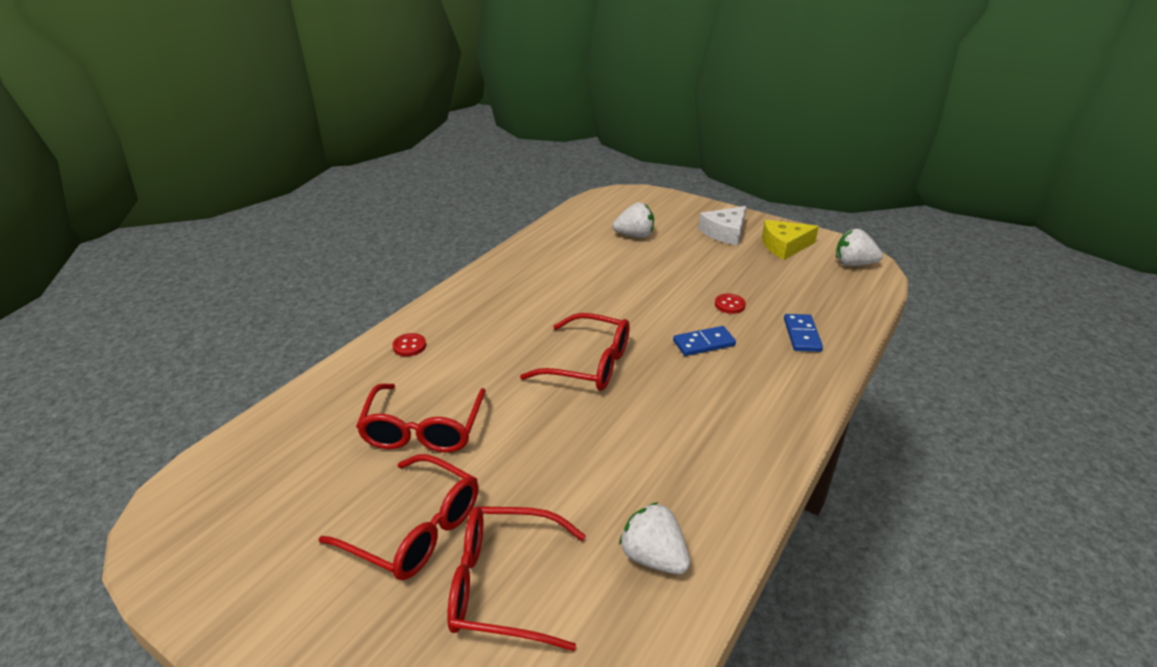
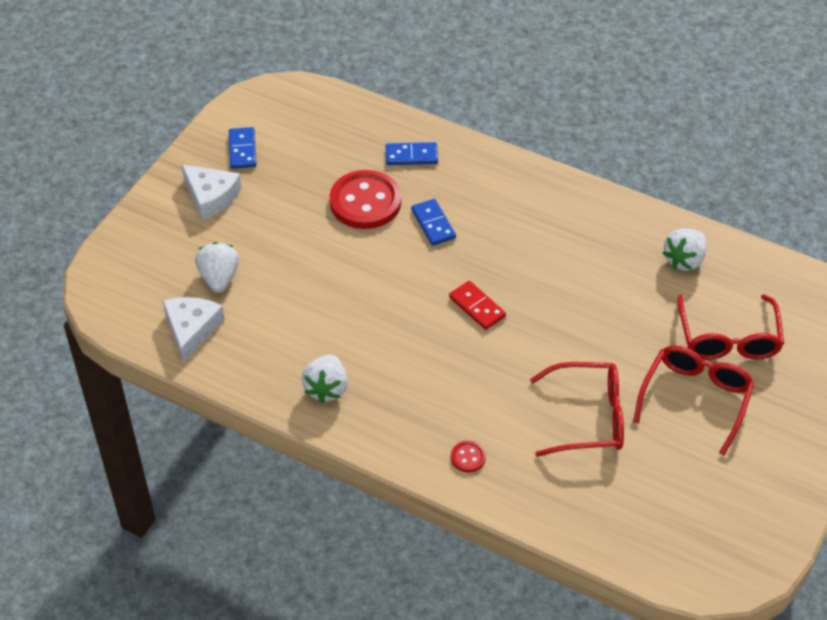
camera: 95 degrees left, 15 degrees up
red glasses [520,313,630,391] -> red domino [449,281,506,330]
red button [715,294,746,314] -> red button [329,170,401,229], size x2.34
yellow cheese [762,220,819,260] -> blue domino [229,127,256,169]
white strawberry [836,229,883,266] -> white strawberry moved to [302,354,348,403]
none -> white cheese [163,297,225,363]

